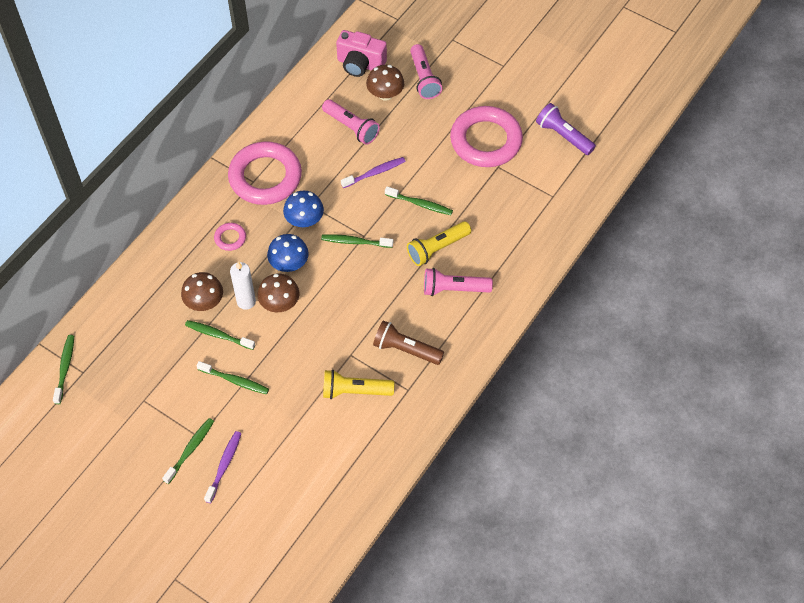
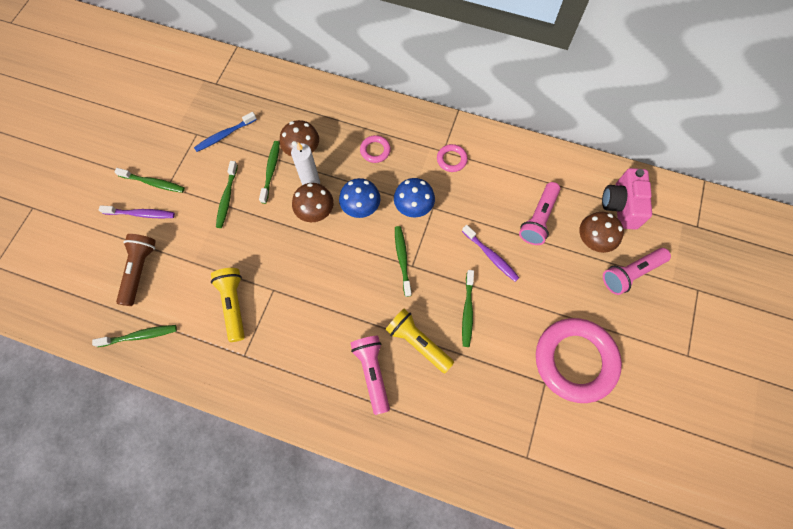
camera: 75 degrees right, 10 degrees up
green toothbrush [53,335,74,404] -> green toothbrush moved to [92,325,177,347]
pink ring [228,141,302,205] -> pink ring [437,144,468,172], size x0.42
brown flashlight [373,320,444,365] -> brown flashlight moved to [116,234,156,306]
purple flashlight [536,103,596,155] -> none
none -> blue toothbrush [194,112,257,152]

